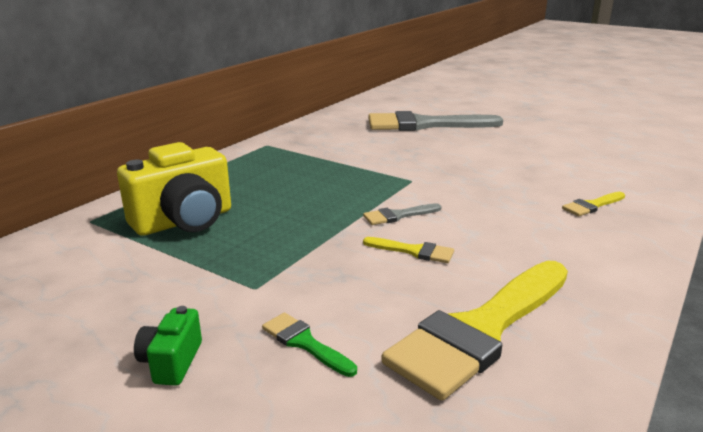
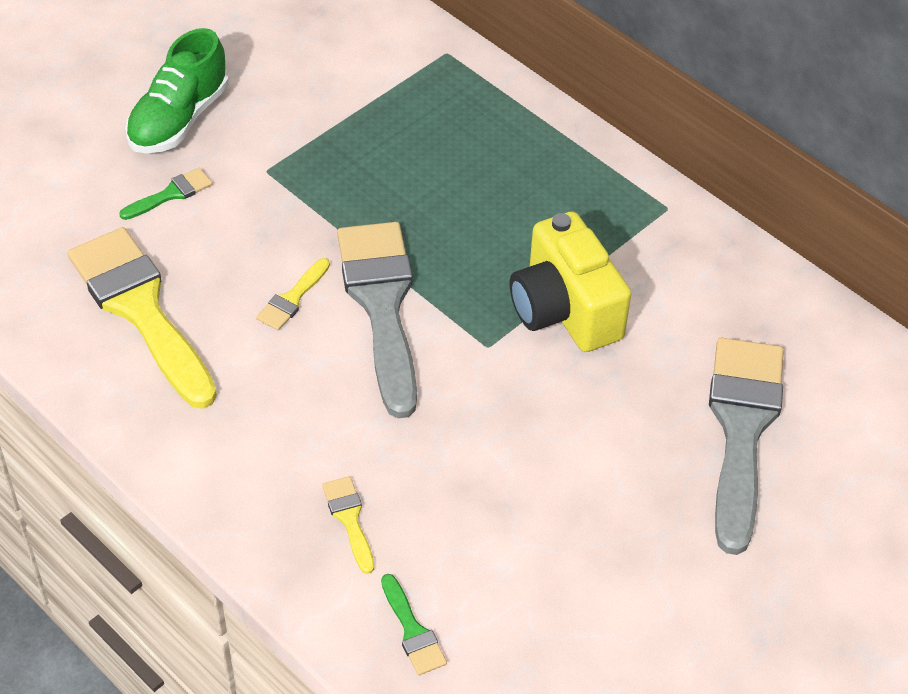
camera: 100 degrees right, 25 degrees up
yellow camera [117,142,231,236] -> yellow camera moved to [510,211,631,352]
green camera [134,306,202,386] -> green shoe [125,28,229,153]
grey brush [363,203,442,225] -> grey brush [337,222,417,418], size x2.35
none -> green brush [381,574,447,675]

